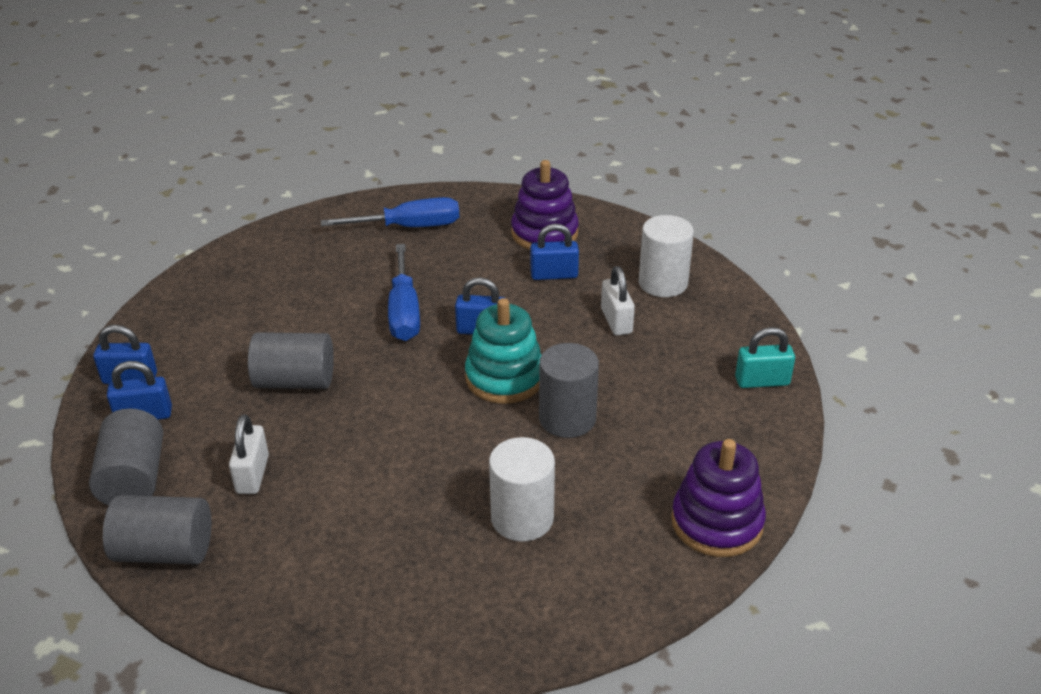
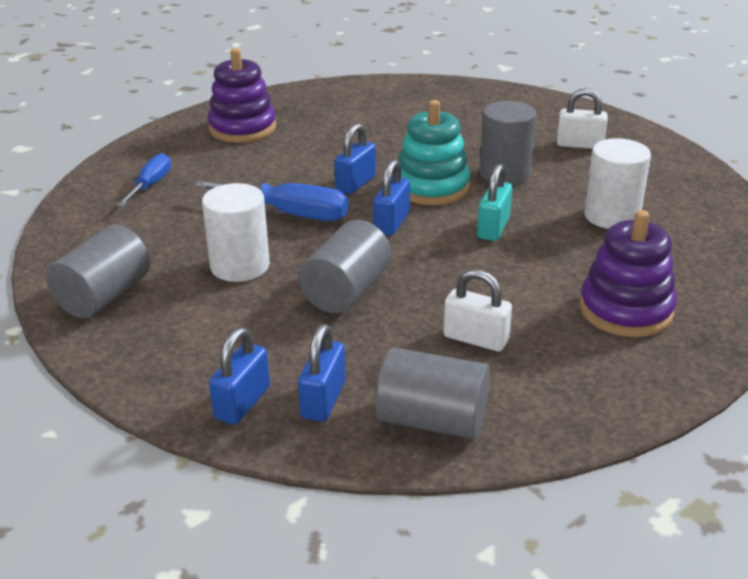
camera: 65 degrees left, 5 degrees down
grey cylinder [103,495,211,565] -> grey cylinder moved to [46,225,150,318]
blue screwdriver [321,197,459,227] -> blue screwdriver [117,153,171,207], size x0.65
blue padlock [530,224,579,280] -> blue padlock moved to [373,160,410,236]
white padlock [601,266,635,336] -> white padlock moved to [557,88,608,149]
white cylinder [639,215,694,297] -> white cylinder moved to [202,183,270,282]
purple stacking toy [671,439,766,557] -> purple stacking toy moved to [580,210,677,337]
turquoise padlock [735,327,795,388] -> turquoise padlock moved to [477,164,512,241]

